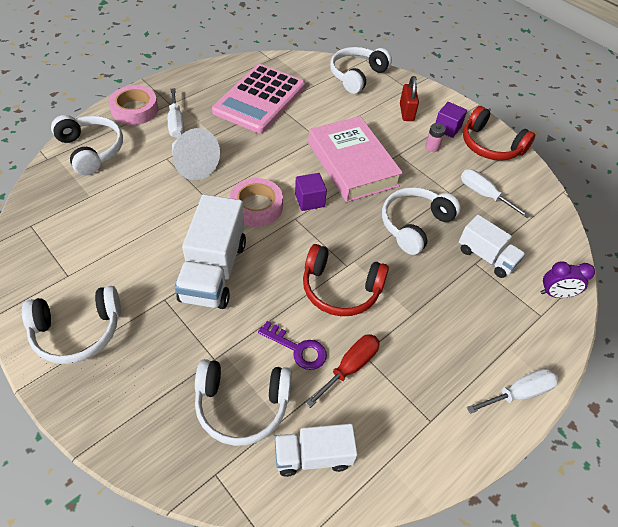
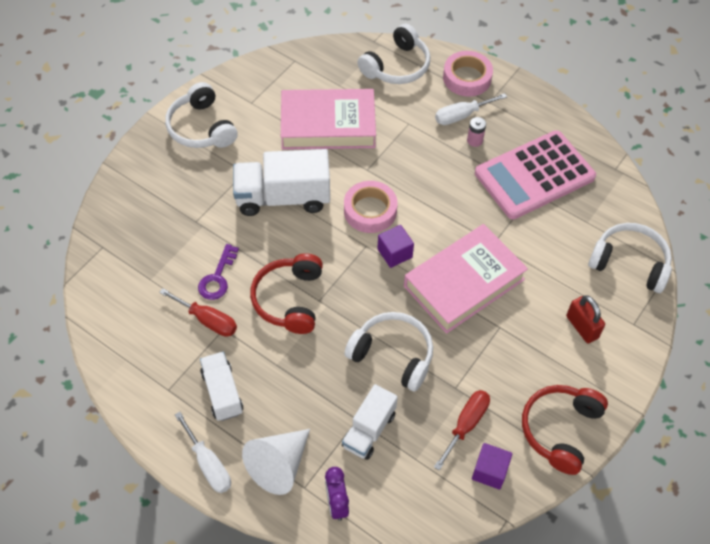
camera: 80 degrees right, 5 degrees up
white cone [172,128,220,180] -> white cone moved to [242,429,310,495]
white headphones [195,359,292,446] -> none
pink calculator [212,64,305,133] -> pink calculator turned 45 degrees counterclockwise [475,130,596,219]
white truck [274,424,358,477] -> white truck moved to [200,352,243,421]
red padlock [400,76,419,121] -> red padlock turned 75 degrees clockwise [566,295,605,343]
pink battery [425,123,446,152] -> pink battery moved to [467,117,486,147]
purple cube [435,102,467,138] -> purple cube moved to [472,443,512,490]
white screwdriver [461,169,530,218] -> red screwdriver [434,390,490,471]
none -> pink book [281,89,376,150]

